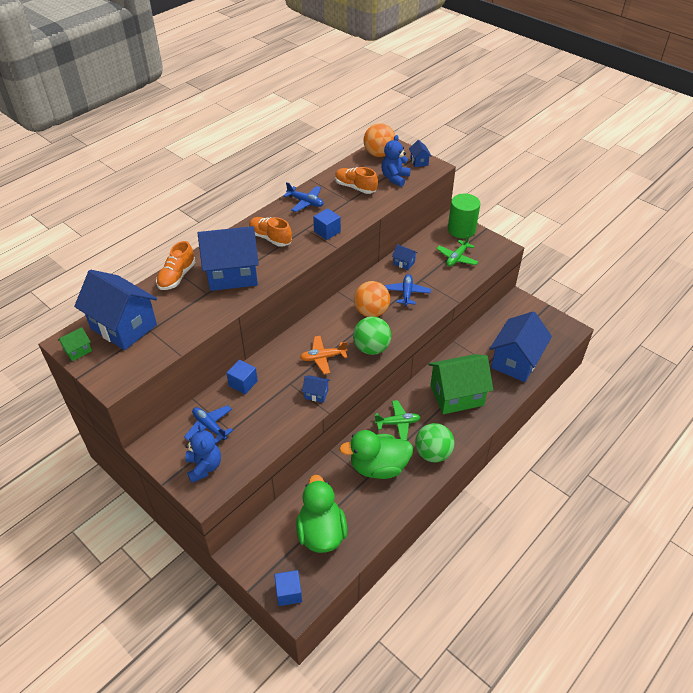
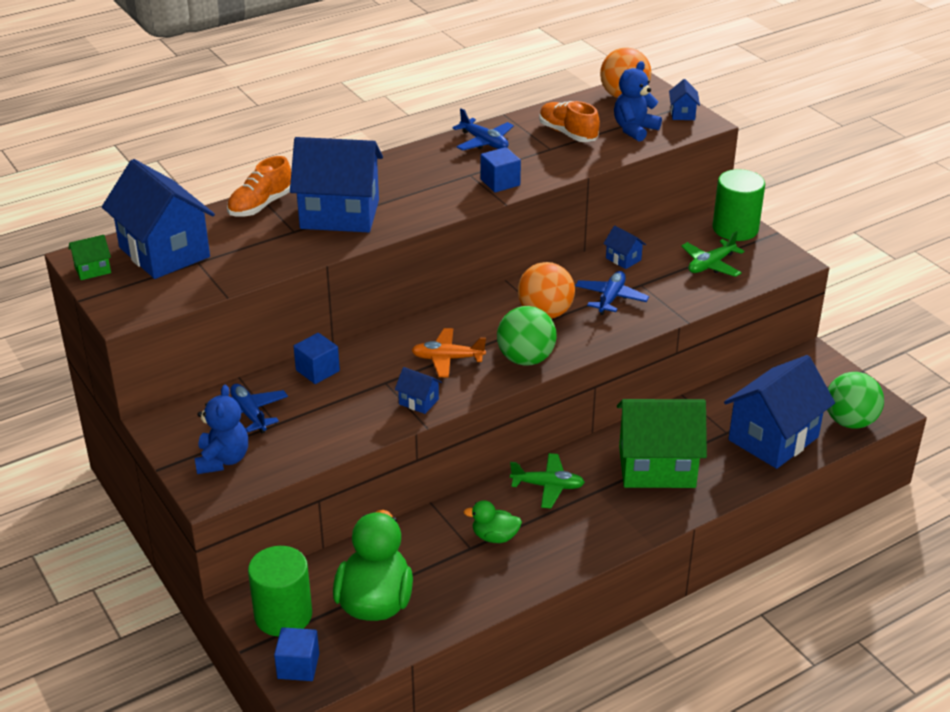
camera: 15 degrees right, 10 degrees down
orange shoe [249,217,292,247] -> none
green duck [339,430,413,479] -> green duck [463,500,522,543], size x0.51
green ball [415,423,455,463] -> green ball moved to [827,372,884,429]
none -> green cylinder [248,546,312,636]

